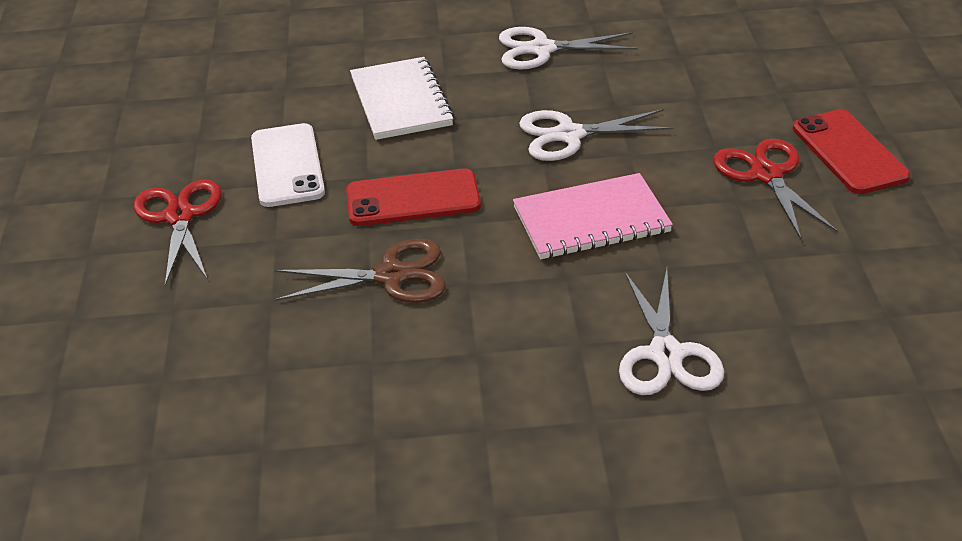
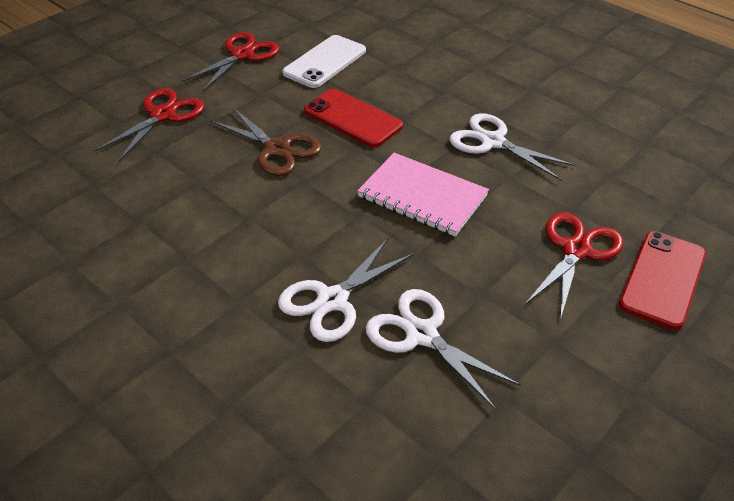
camera: 45 degrees right, 5 degrees up
white notebook [350,57,454,140] -> none
white scissors [499,27,637,70] -> white scissors moved to [365,289,521,410]
none -> red scissors [95,88,204,162]

